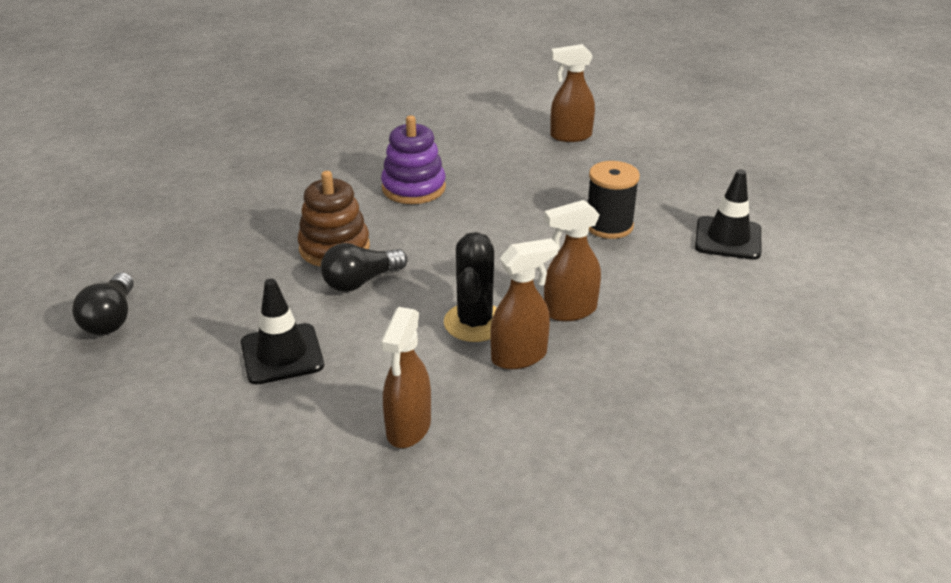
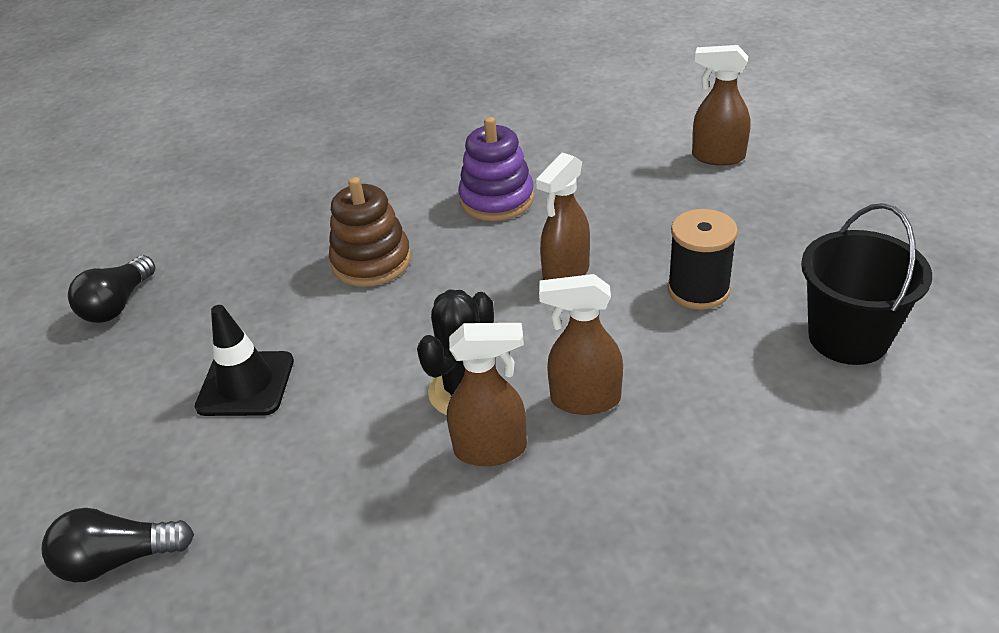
camera: 25 degrees right, 5 degrees up
black light bulb [321,243,408,292] -> black light bulb moved to [42,508,194,582]
brown spray bottle [381,307,431,448] -> brown spray bottle moved to [536,153,590,280]
black traffic cone [695,170,761,260] -> black bucket [801,203,932,365]

